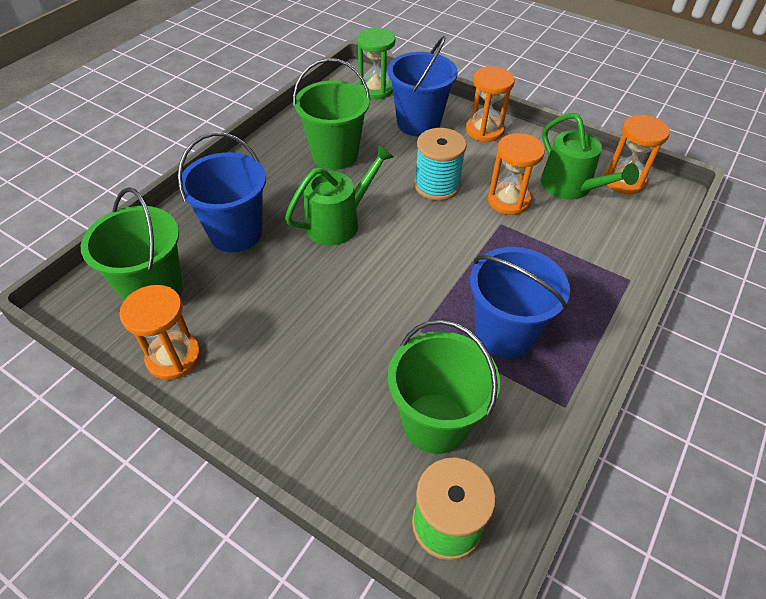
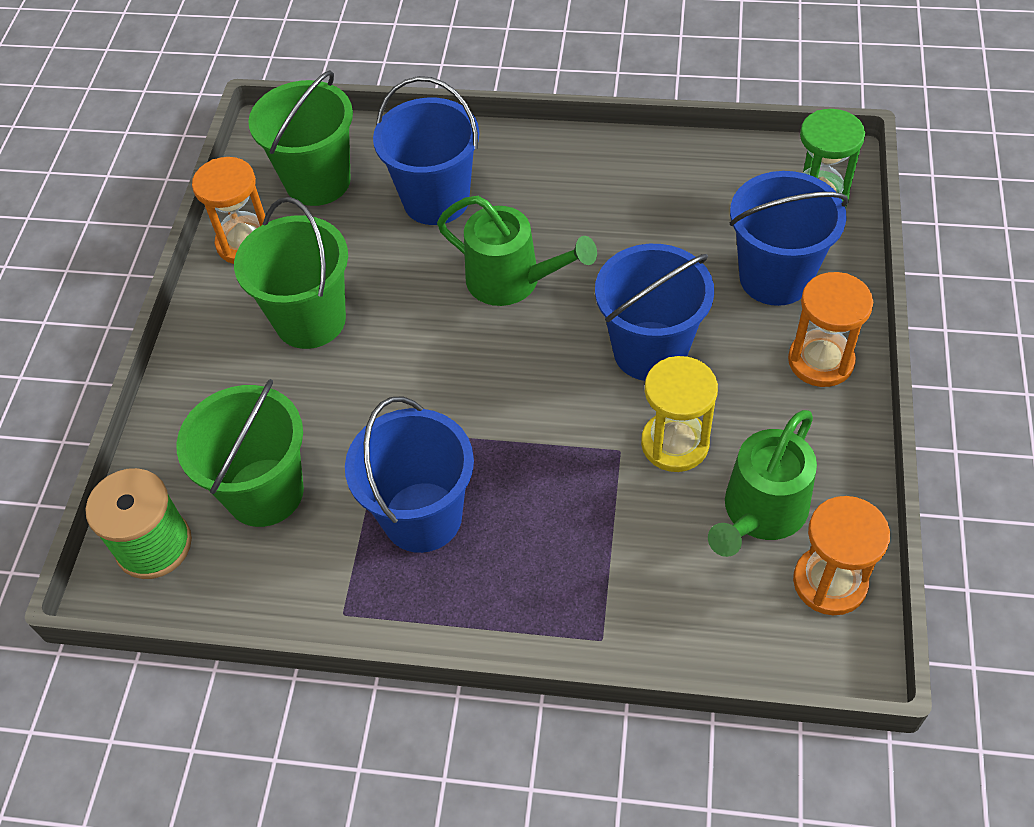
camera: 70 degrees right, 5 degrees up
green bucket [293,58,370,170] -> green bucket moved to [234,197,348,349]
turquoise spool [414,128,467,201] -> blue bucket [595,244,714,381]
orange hourglass [488,133,545,215] -> yellow hourglass [641,356,718,472]

